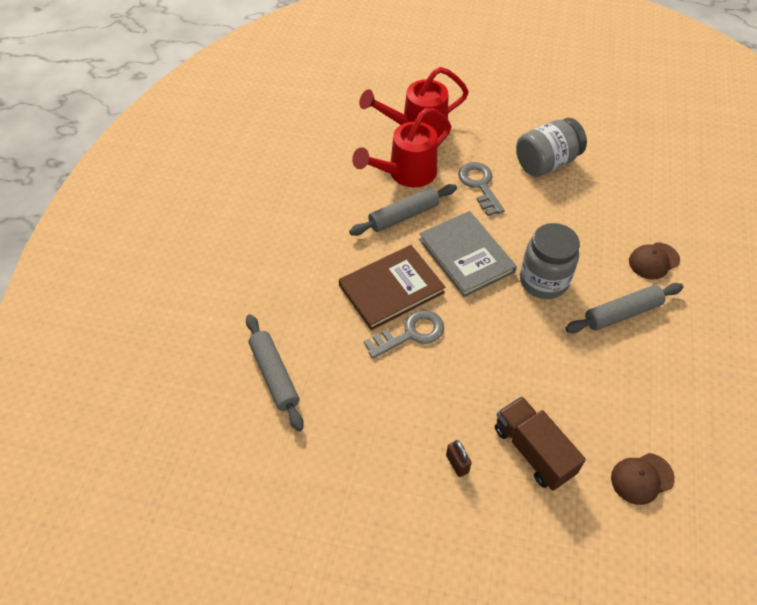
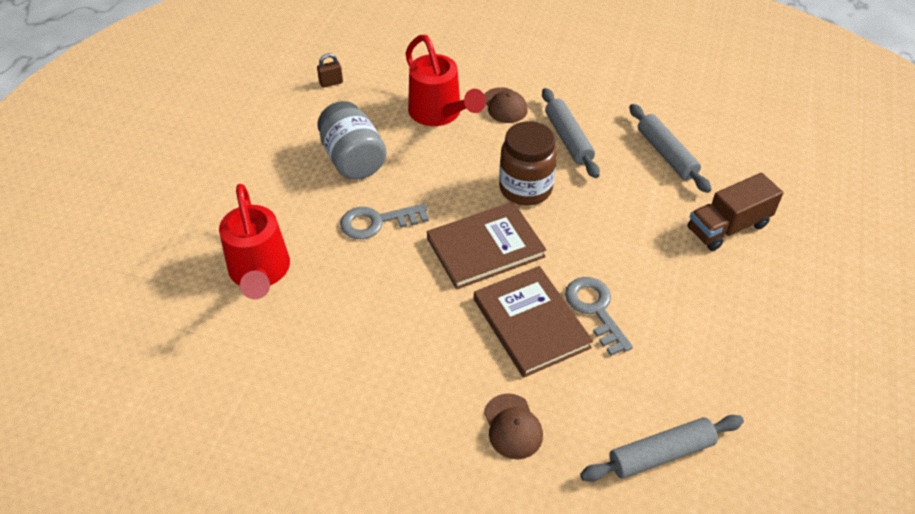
camera: 85 degrees left, 5 degrees down
grey rolling pin [349,184,457,236] -> grey rolling pin moved to [629,104,712,193]
red watering can [352,108,451,187] -> red watering can moved to [405,35,486,126]
grey book [419,211,517,297] -> brown book [427,202,546,289]
brown padlock [446,440,472,477] -> brown padlock moved to [317,53,343,88]
grey jar [520,223,580,299] -> brown jar [499,121,557,206]
brown cap [611,453,675,505] -> brown cap moved to [484,393,543,459]

